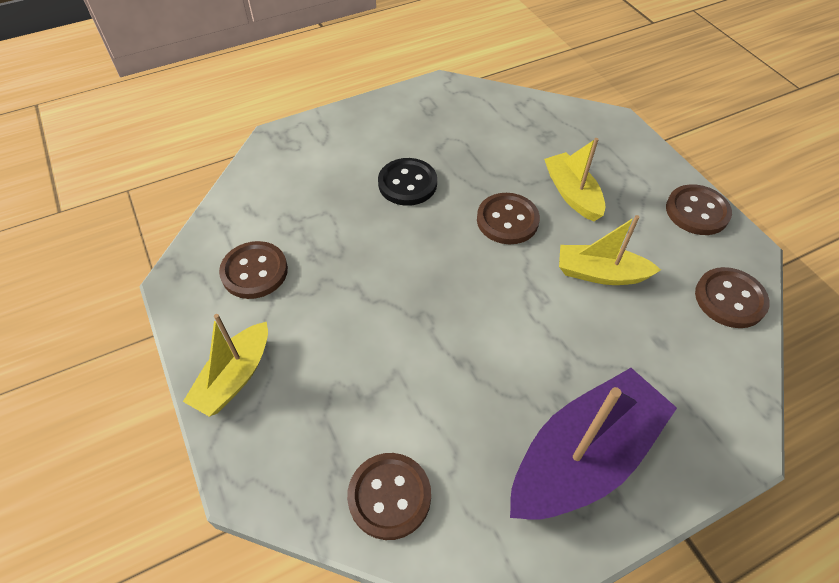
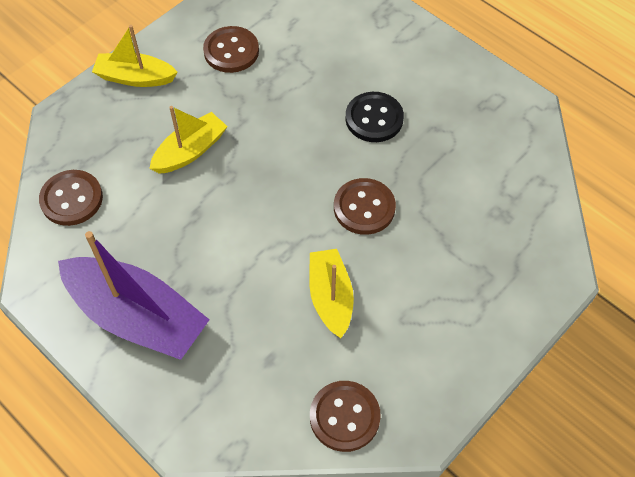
camera: 70 degrees right, 5 degrees up
yellow boat [544,138,605,221] -> yellow boat moved to [149,106,228,174]
brown button [666,184,732,235] -> none

